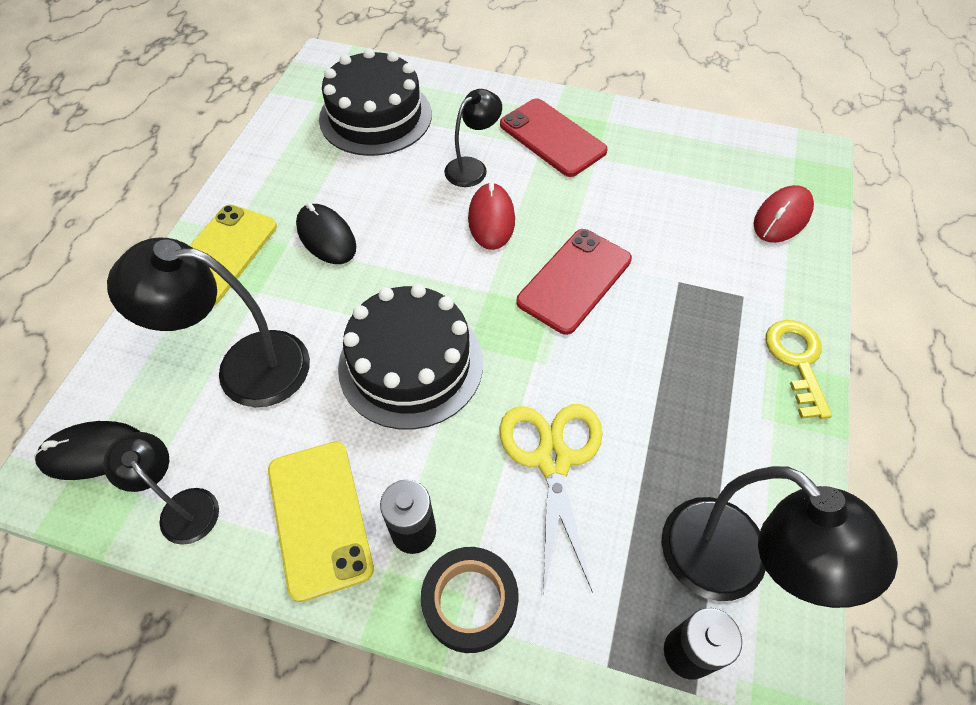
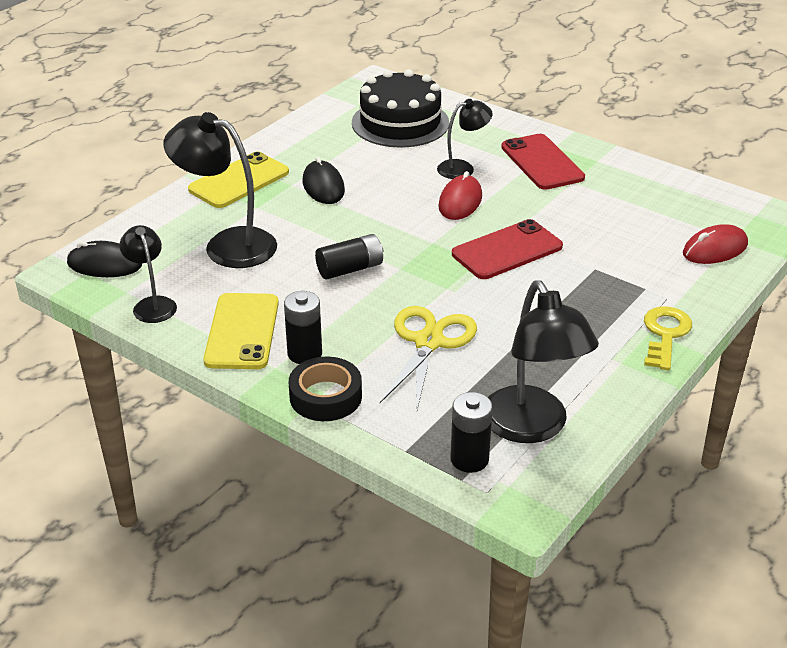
camera: 20 degrees right, 20 degrees down
black cake [338,284,483,430] -> black battery [315,234,383,279]

